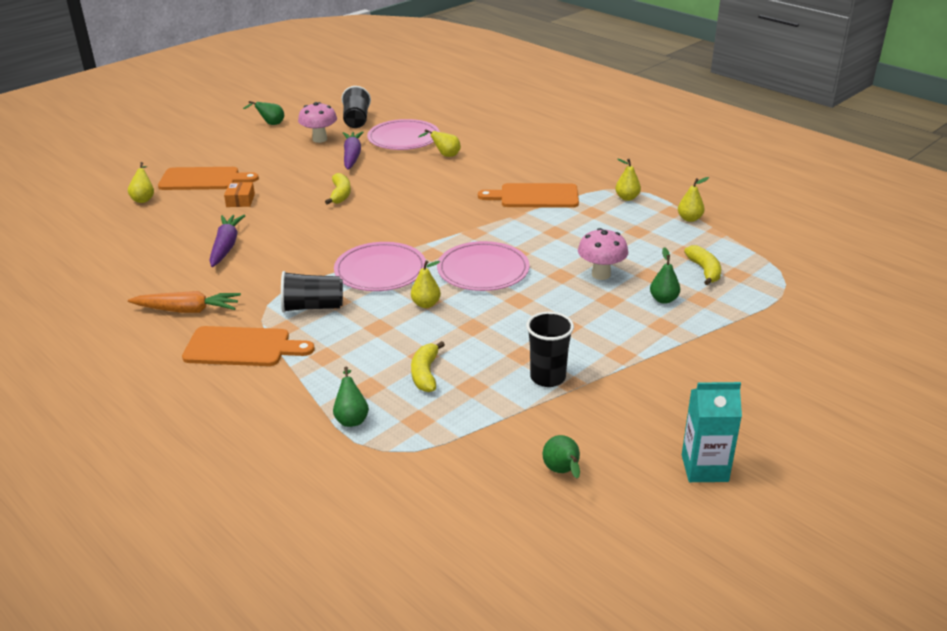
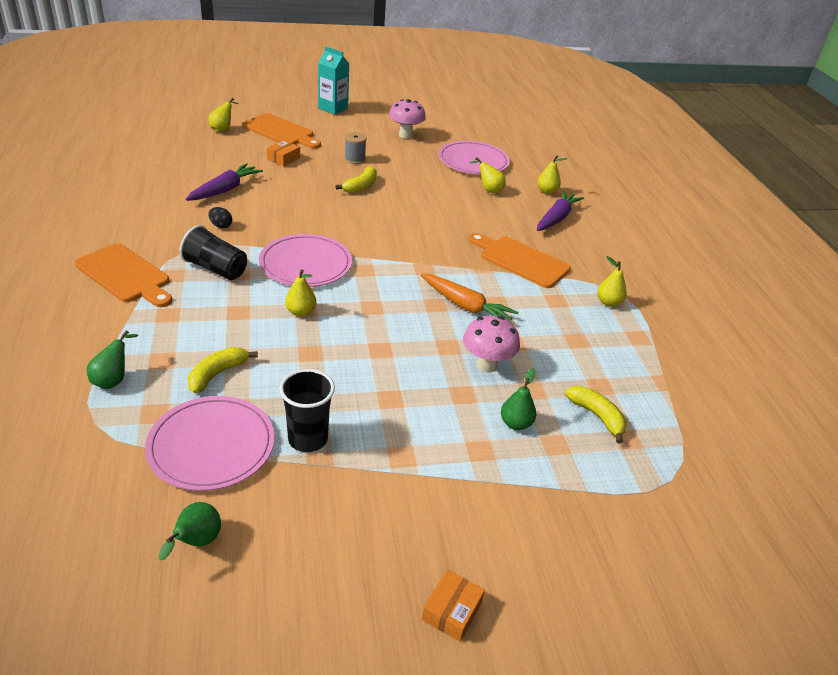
camera: 30 degrees right, 5 degrees up
orange carrot [128,291,241,313] -> orange carrot moved to [421,274,519,320]
green pear [243,101,284,125] -> none
black cup [342,86,371,128] -> none
purple carrot [343,131,364,170] -> purple carrot moved to [537,191,584,231]
pink plate [437,241,530,291] -> pink plate moved to [145,396,275,491]
yellow pear [678,177,709,222] -> yellow pear moved to [537,155,568,194]
turquoise carton [682,382,742,482] -> turquoise carton moved to [318,47,350,115]
yellow banana [684,245,721,285] -> yellow banana turned 60 degrees counterclockwise [565,386,627,444]
none -> black egg [208,207,232,228]
none -> grey spool [344,132,367,164]
none -> orange box [422,570,485,642]

